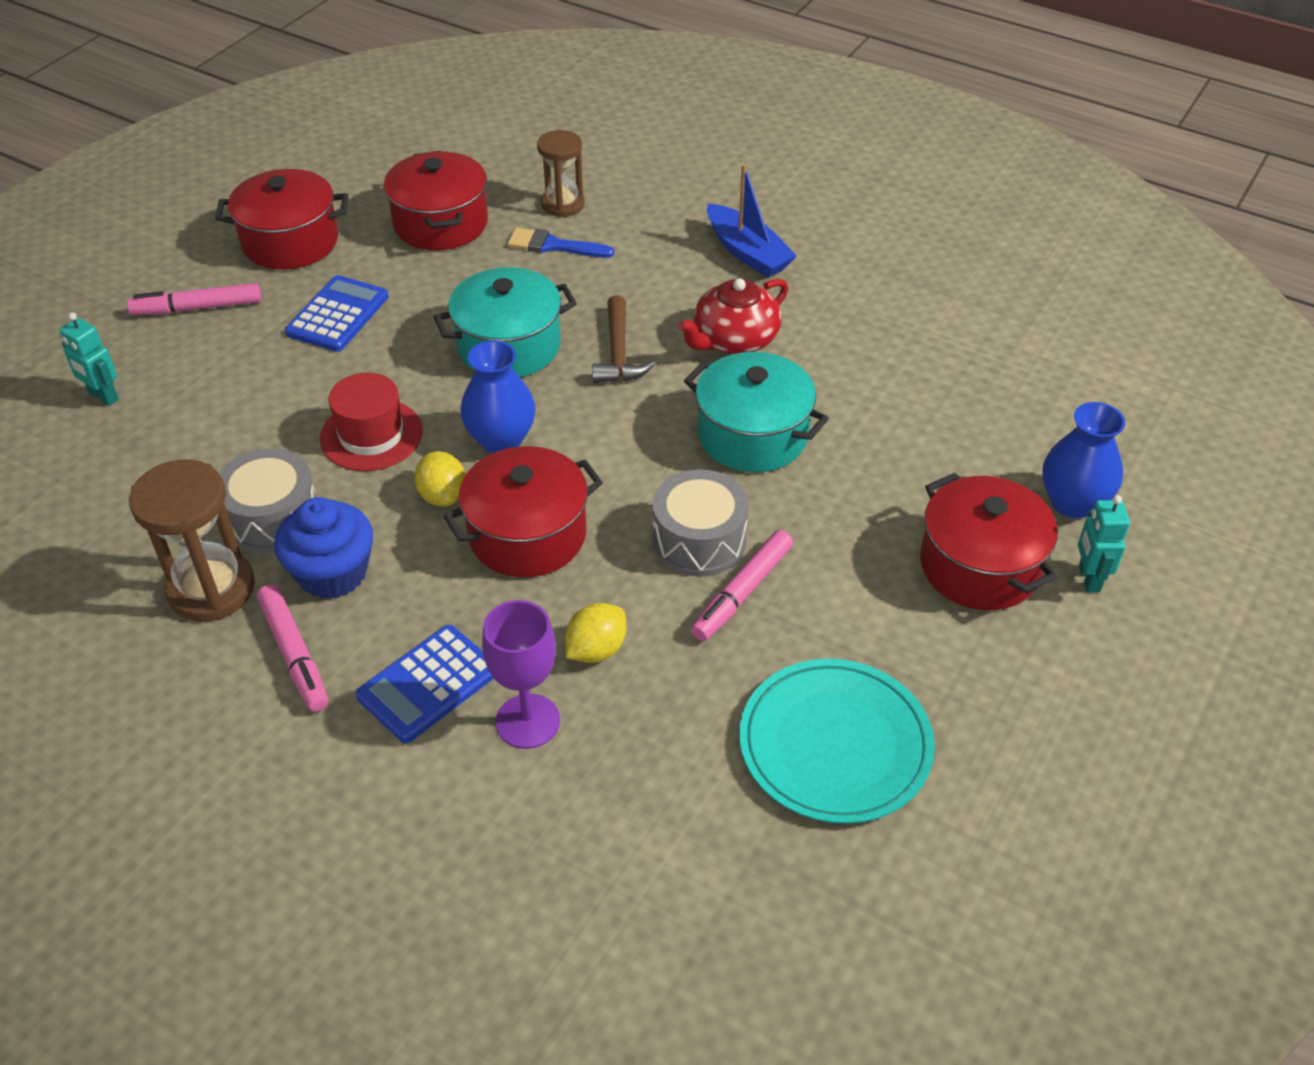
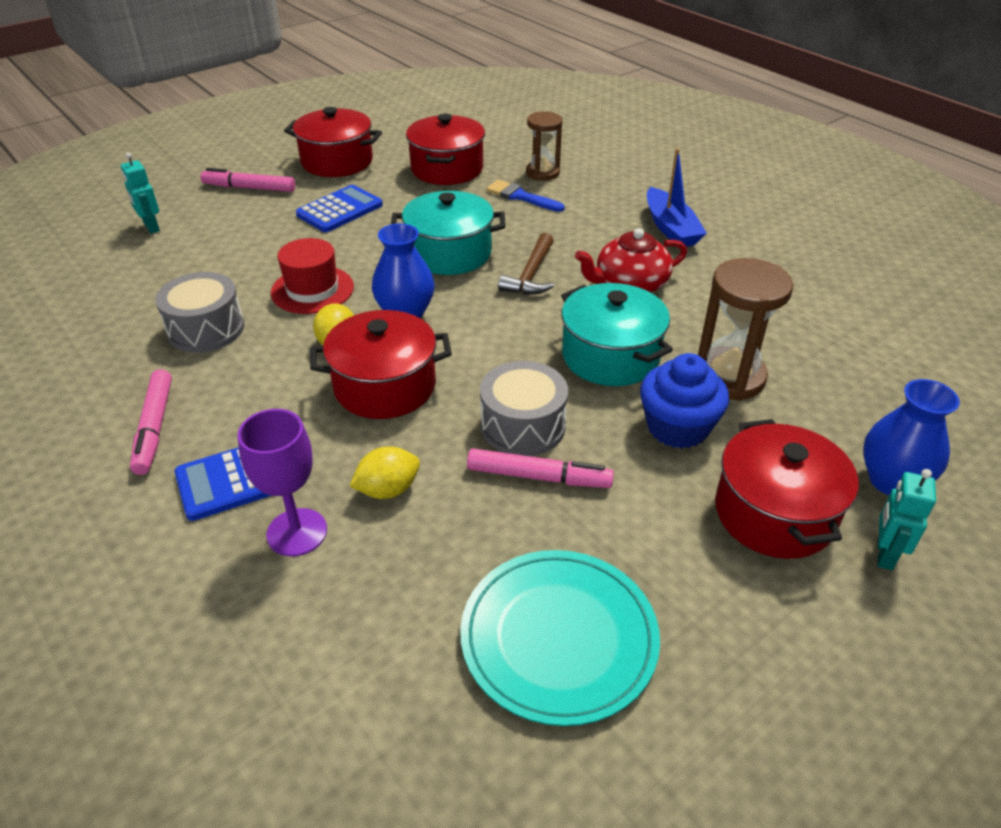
camera: 20 degrees right, 5 degrees down
brown hourglass [129,459,255,622] -> brown hourglass moved to [698,258,793,401]
blue cupcake [274,497,373,599] -> blue cupcake moved to [640,353,729,449]
pink marker [691,530,793,641] -> pink marker turned 135 degrees counterclockwise [467,449,614,488]

